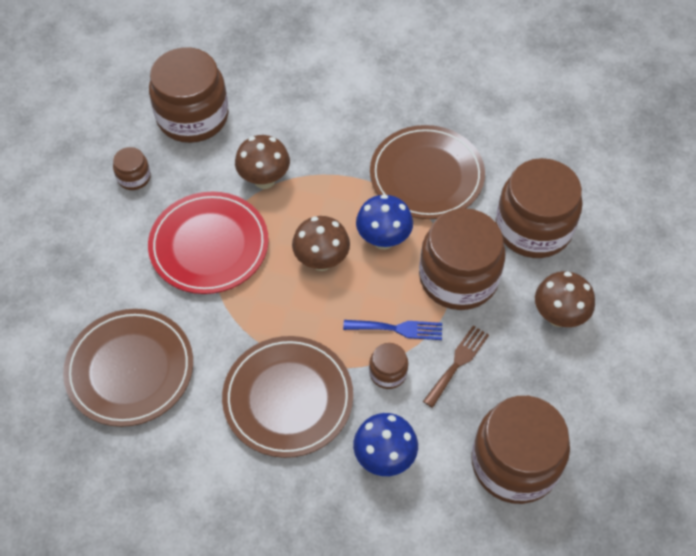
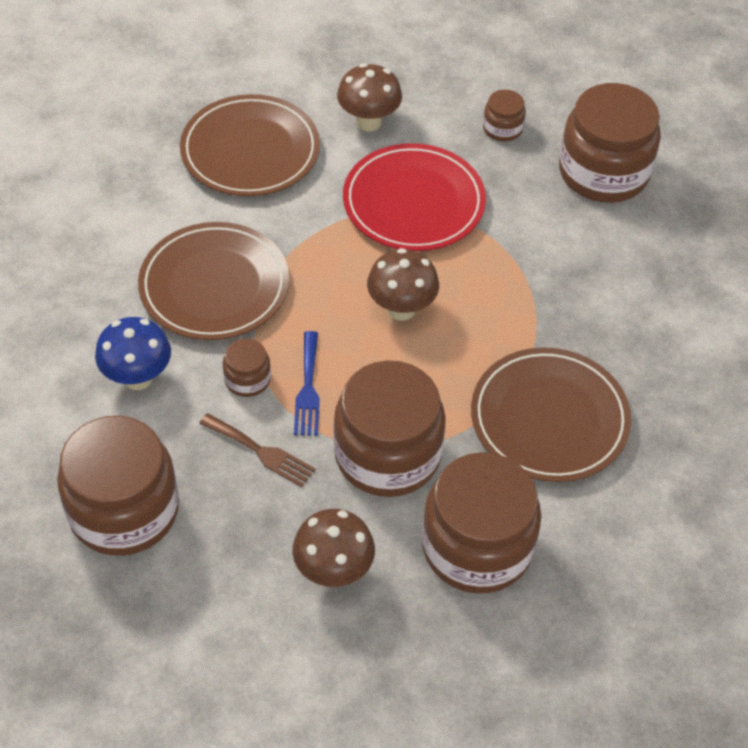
camera: 85 degrees right, 5 degrees down
brown mushroom [235,135,290,189] -> brown mushroom moved to [337,63,402,131]
blue mushroom [356,194,413,250] -> none

